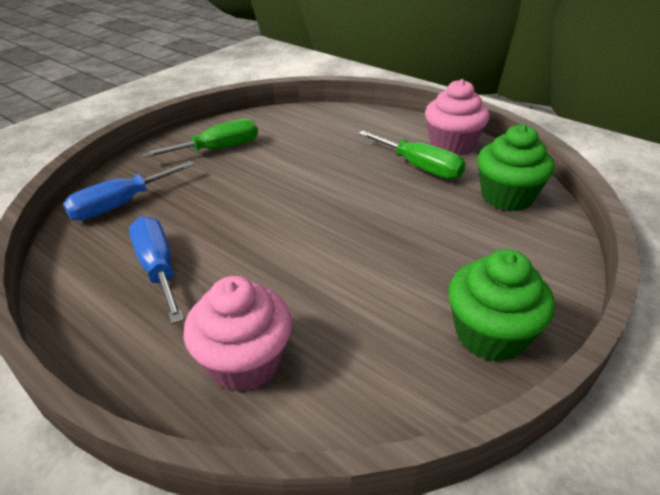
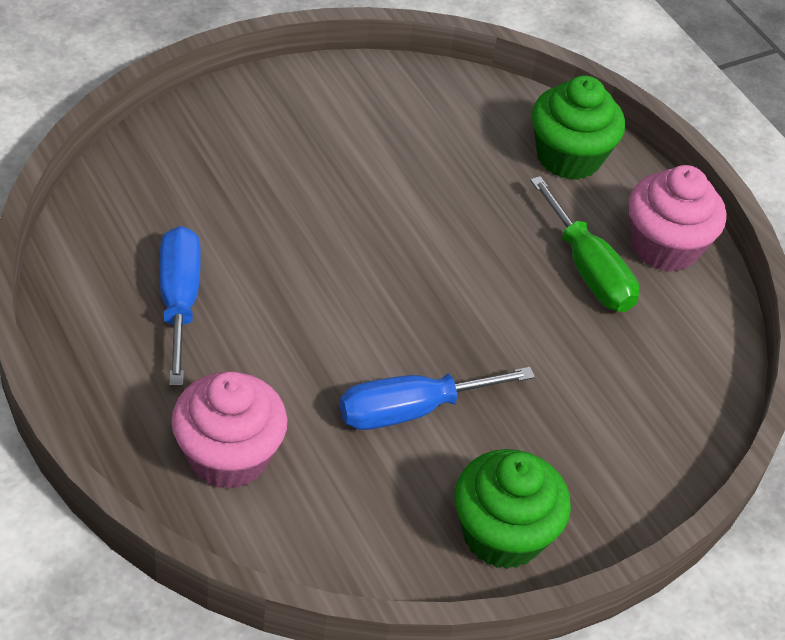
camera: 15 degrees right, 10 degrees up
blue screwdriver [63,161,194,220] -> blue screwdriver moved to [340,367,535,430]
green screwdriver [142,119,258,158] -> none
green cupcake [477,124,555,211] -> green cupcake moved to [532,76,625,180]

